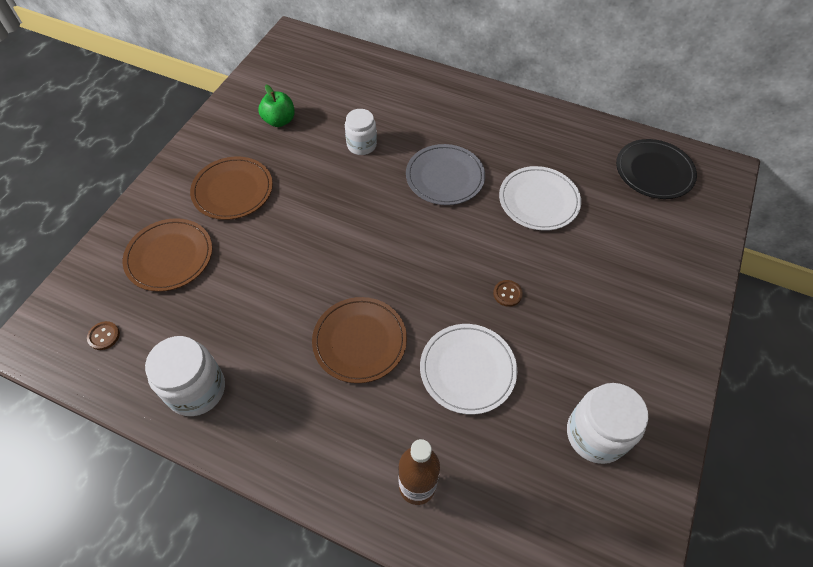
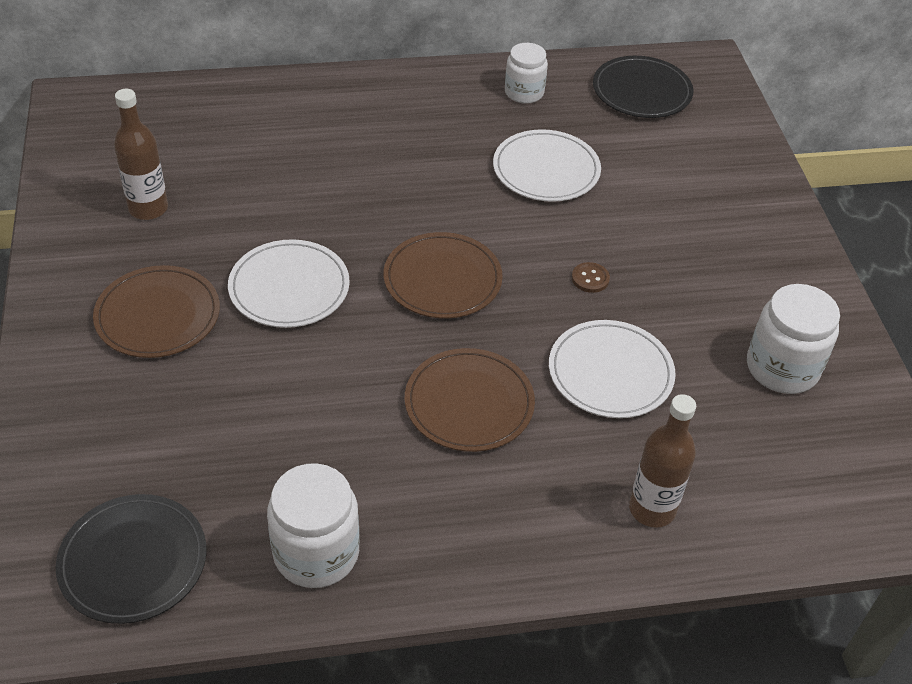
camera: 35 degrees left, 10 degrees down
brown button [87,321,120,350] -> black plate [55,494,206,624]
brown plate [123,218,212,292] -> brown plate moved to [384,232,503,318]
green apple [258,85,295,127] -> brown bottle [114,89,168,220]
white jar [345,109,377,155] -> white jar moved to [505,43,548,104]
grey plate [406,144,485,205] -> none
none -> white plate [228,239,350,328]

